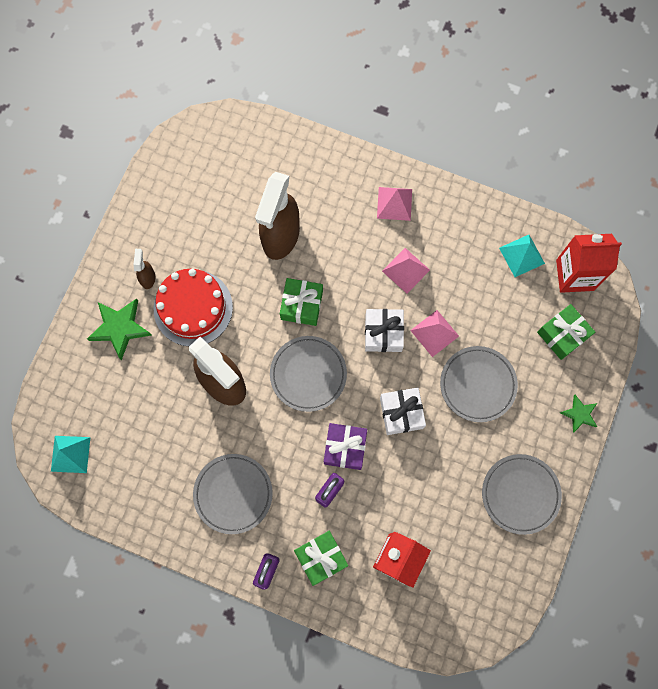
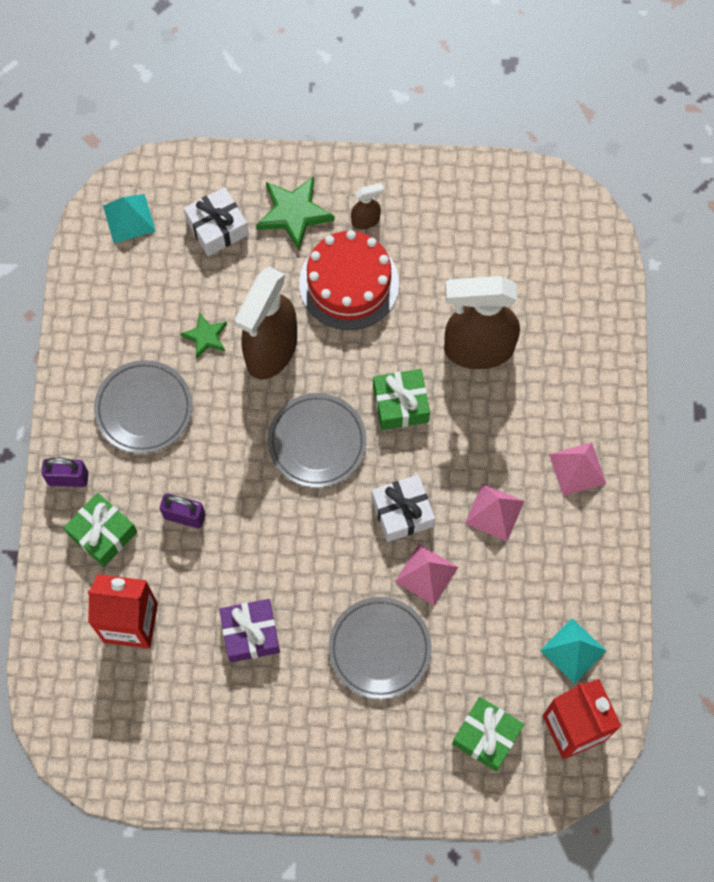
camera: 70 degrees right, 5 degrees down
purple gift [324,423,367,470] -> purple gift moved to [219,599,280,663]
white gift [380,388,426,435] -> white gift moved to [184,187,249,256]
grey plate [482,454,562,535] -> none
green star [560,395,597,433] -> green star moved to [180,312,227,359]

